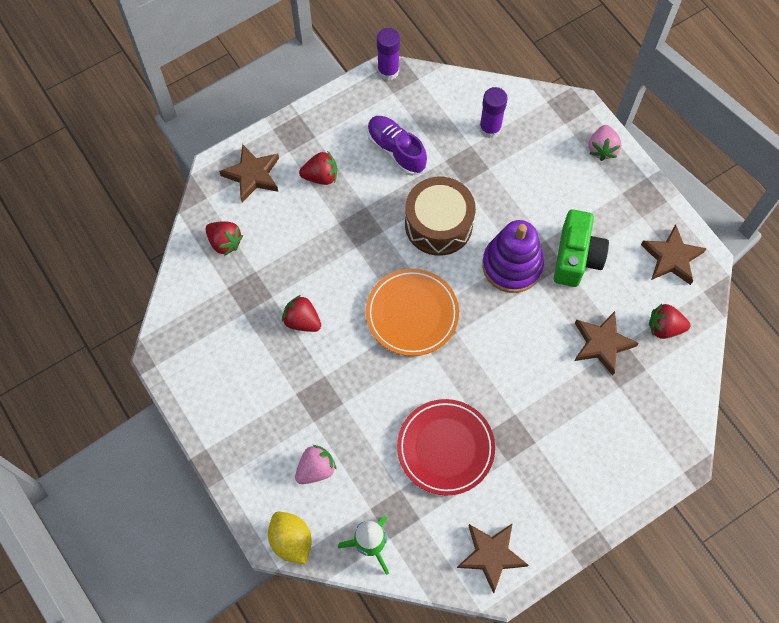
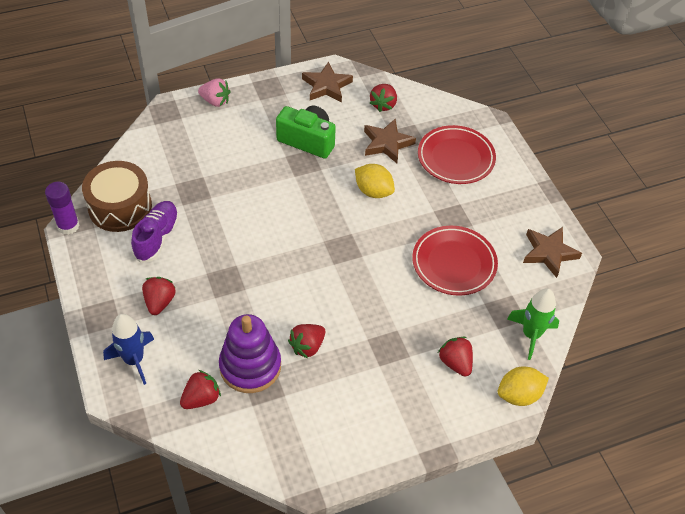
camera: 80 degrees left, 15 degrees down
brown star [219,144,279,202] -> blue rocket [103,314,154,385]
pink strawberry [295,445,336,484] -> red strawberry [438,337,473,377]
orange plate [366,269,459,356] -> none
purple shoe [367,116,427,176] -> purple shoe turned 135 degrees clockwise [131,201,179,263]
brown drum [405,177,476,256] -> brown drum moved to [82,161,152,232]
purple glue stick [479,87,508,138] -> none
purple stacking toy [482,220,544,293] -> purple stacking toy moved to [219,314,281,393]
none -> yellow lemon [355,164,395,198]
none -> red plate [418,125,496,184]

